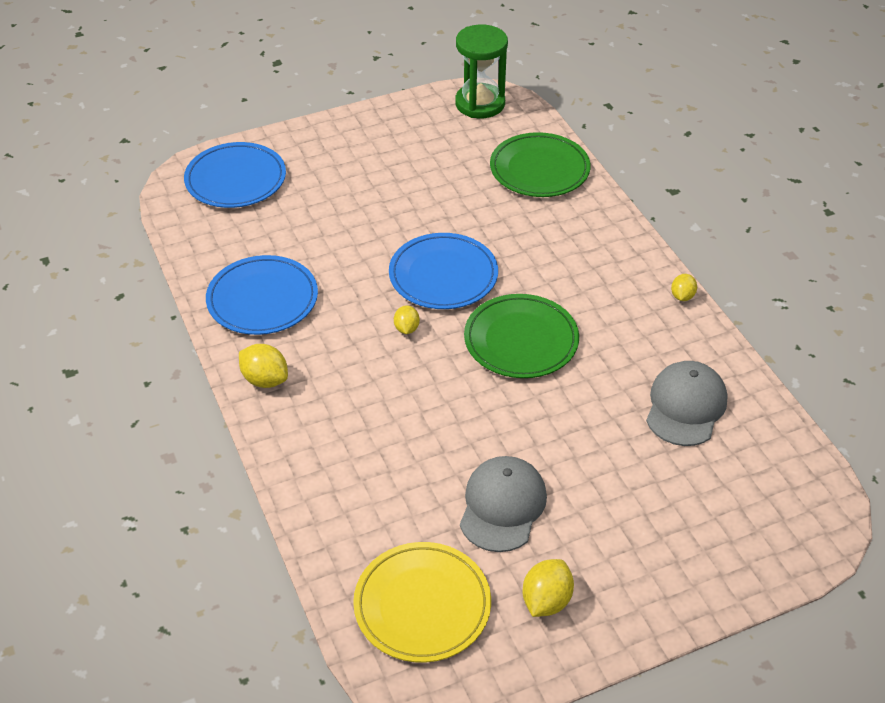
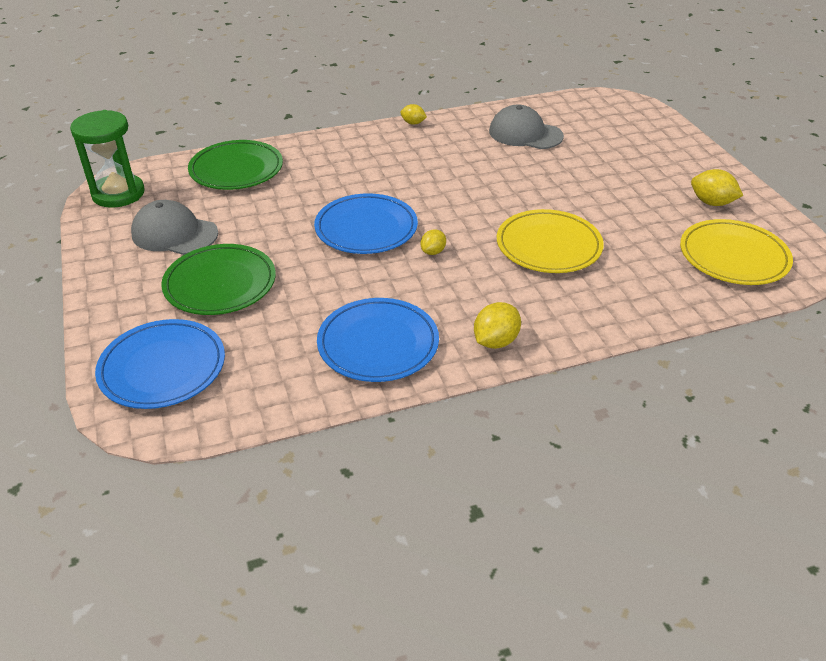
camera: 85 degrees left, 5 degrees down
yellow lemon [394,305,420,334] -> yellow lemon turned 60 degrees counterclockwise [421,229,446,255]
grey cap [460,456,547,552] -> grey cap moved to [131,200,218,255]
green plate [464,294,579,378] -> green plate moved to [161,244,276,315]
none -> yellow plate [497,209,604,273]

